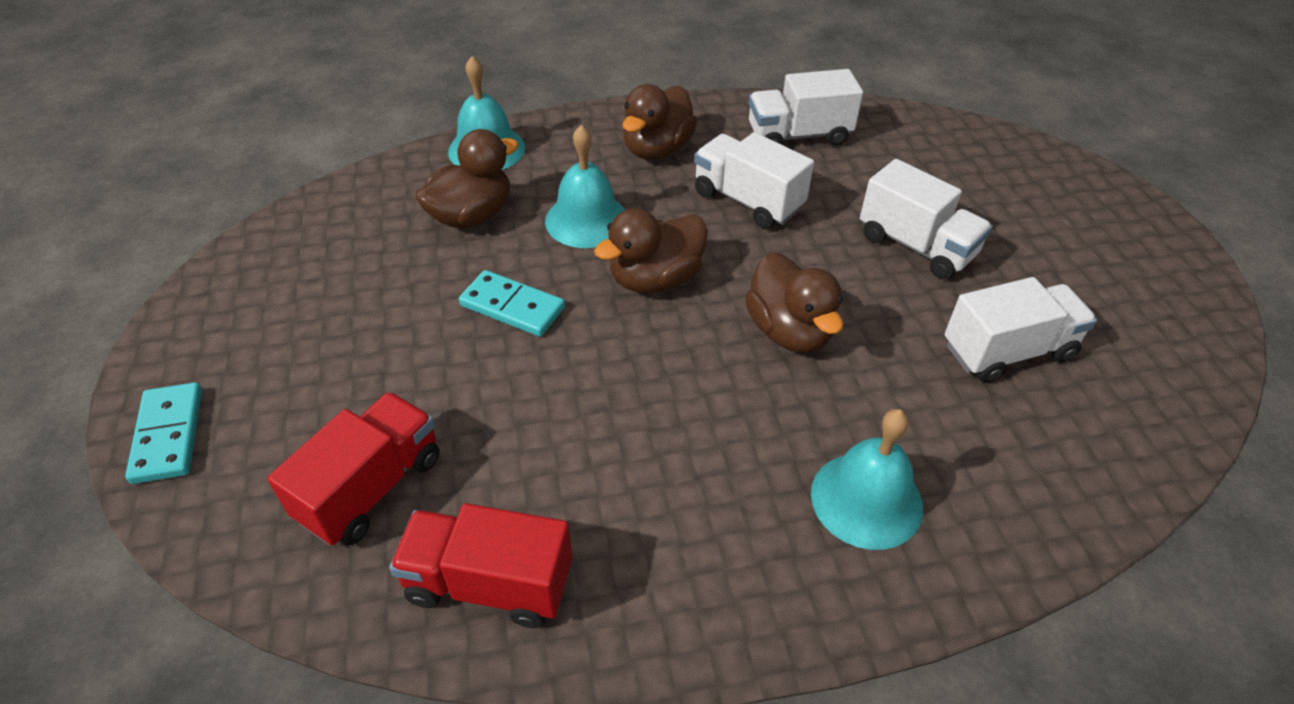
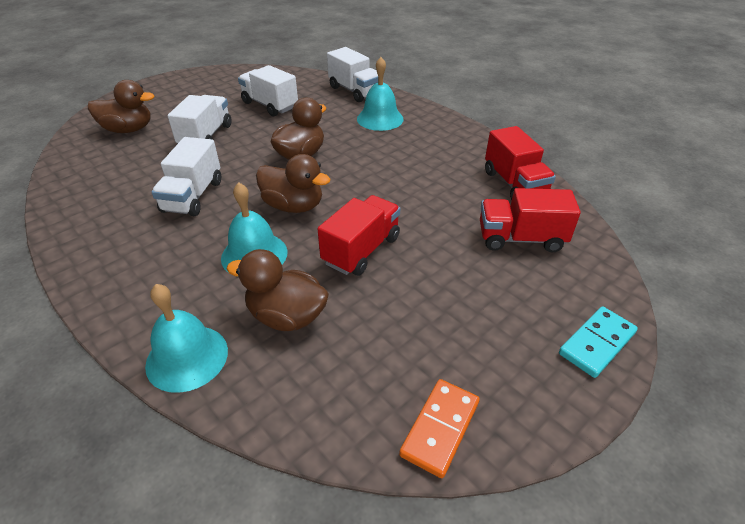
camera: 120 degrees left, 5 degrees down
turquoise domino [459,270,565,337] -> red truck [317,195,400,276]
brown duck [622,84,697,160] -> brown duck moved to [88,80,154,133]
white truck [749,69,863,146] -> white truck moved to [327,47,378,102]
none -> orange domino [399,379,479,478]

